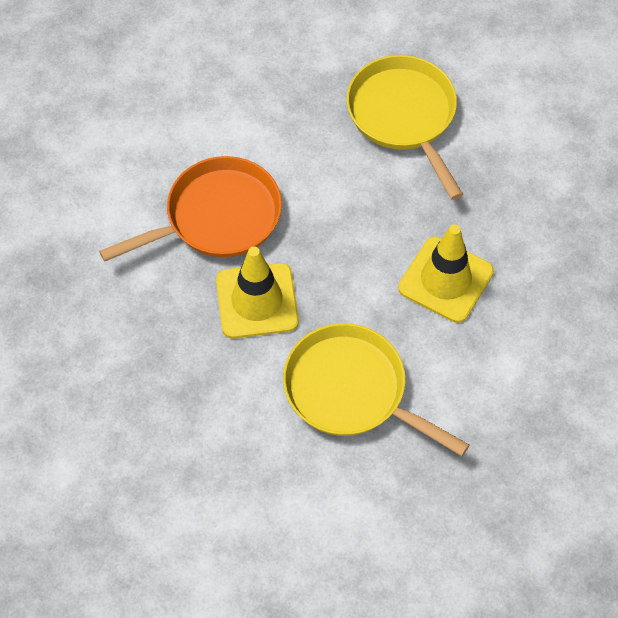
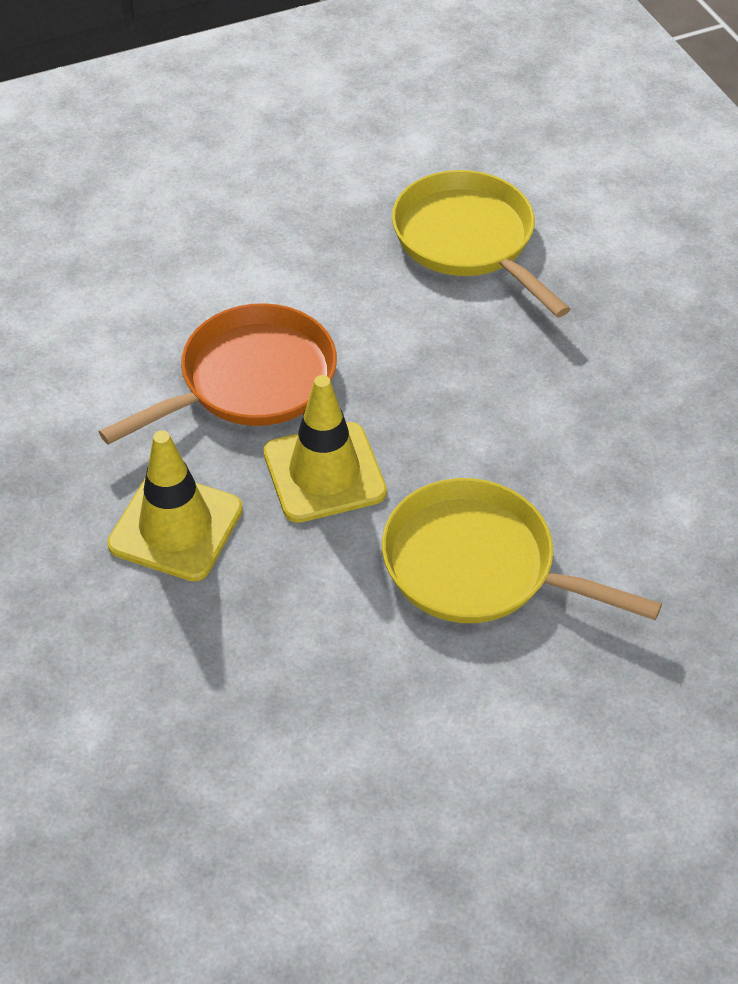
camera: 10 degrees left, 10 degrees down
yellow traffic cone [398,224,494,323] -> yellow traffic cone moved to [107,430,243,581]

